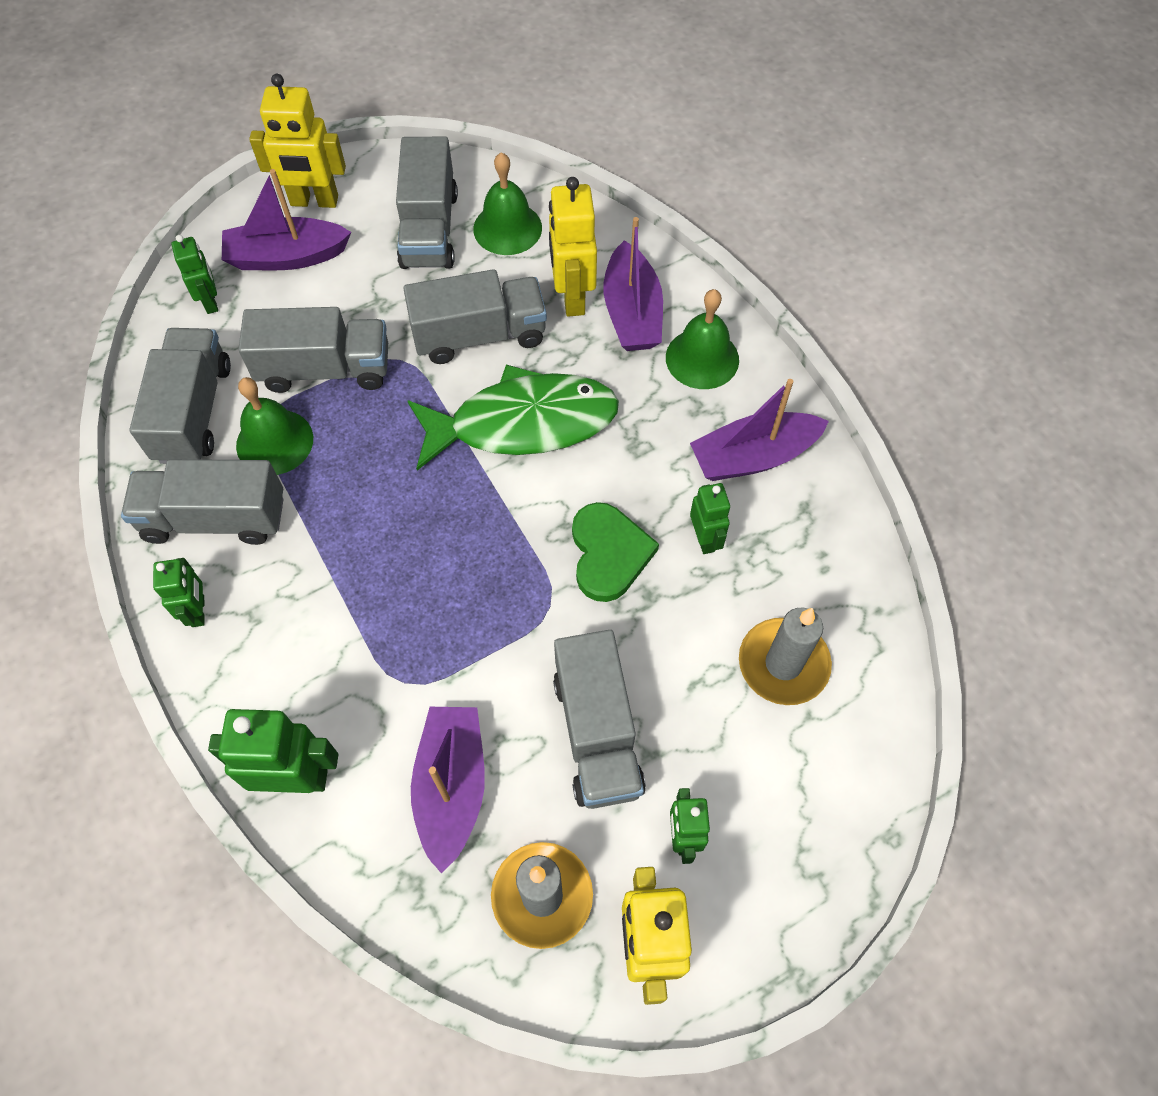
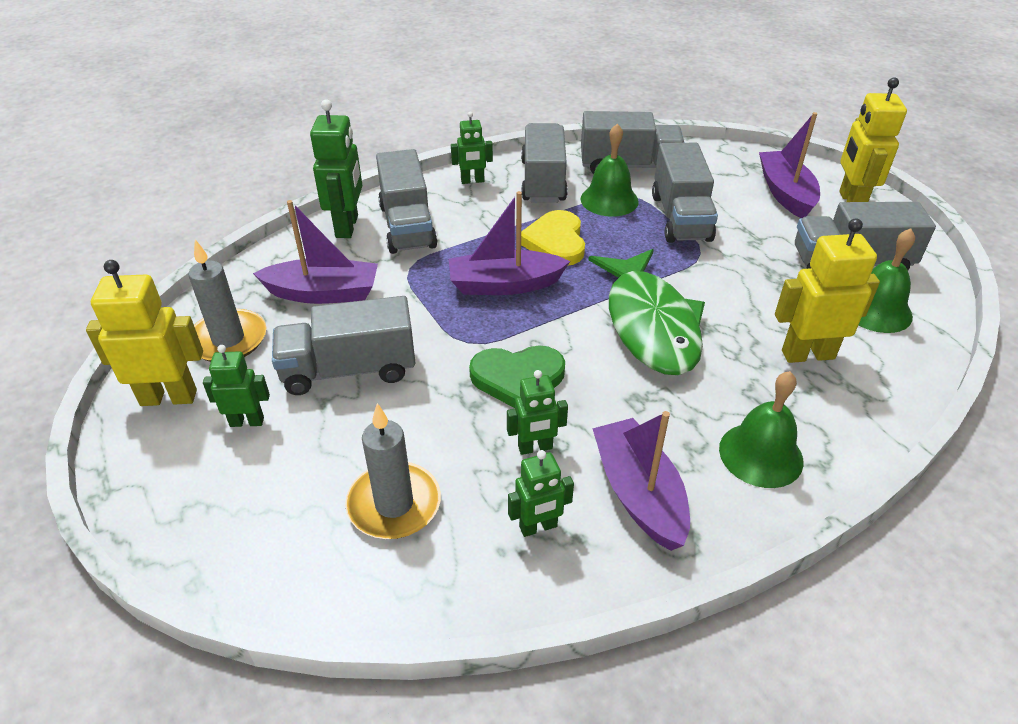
camera: 90 degrees right, 20 degrees down
green robot [171,235,218,314] -> green robot moved to [508,450,574,537]
grey truck [403,269,547,364] -> grey truck moved to [376,149,437,254]
purple boat [604,217,663,351] -> purple boat moved to [449,191,570,295]
none -> yellow heart [521,210,585,265]

